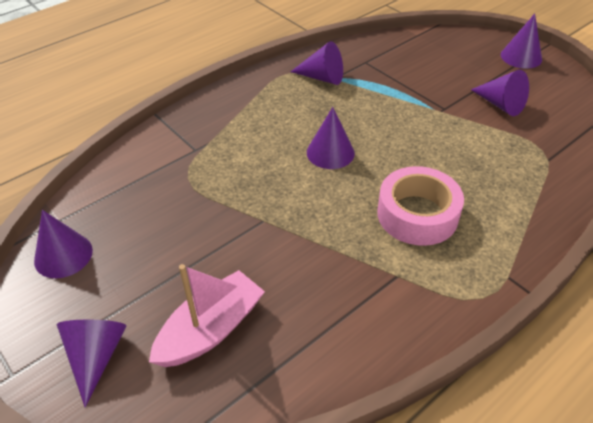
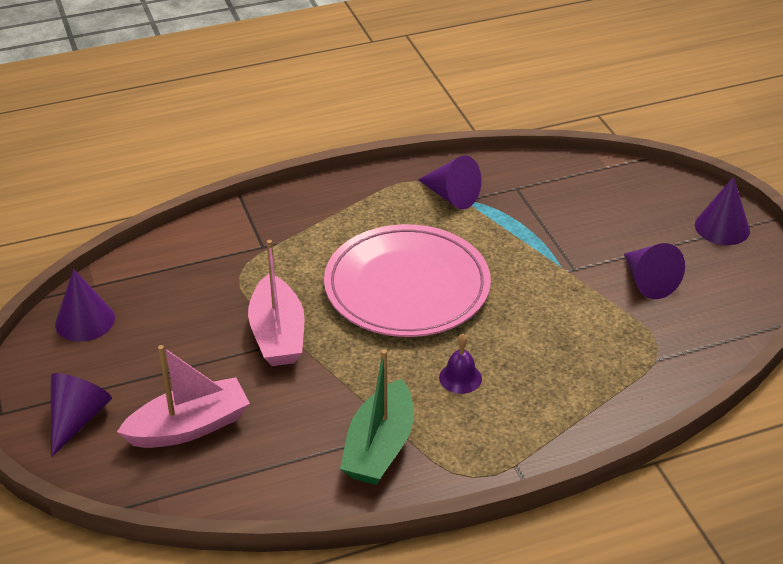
camera: 20 degrees right, 5 degrees down
purple cone [307,107,355,169] -> pink plate [324,224,491,337]
pink tape [377,166,464,246] -> purple bell [439,334,482,394]
none -> pink boat [248,240,304,366]
none -> green boat [340,349,414,485]

